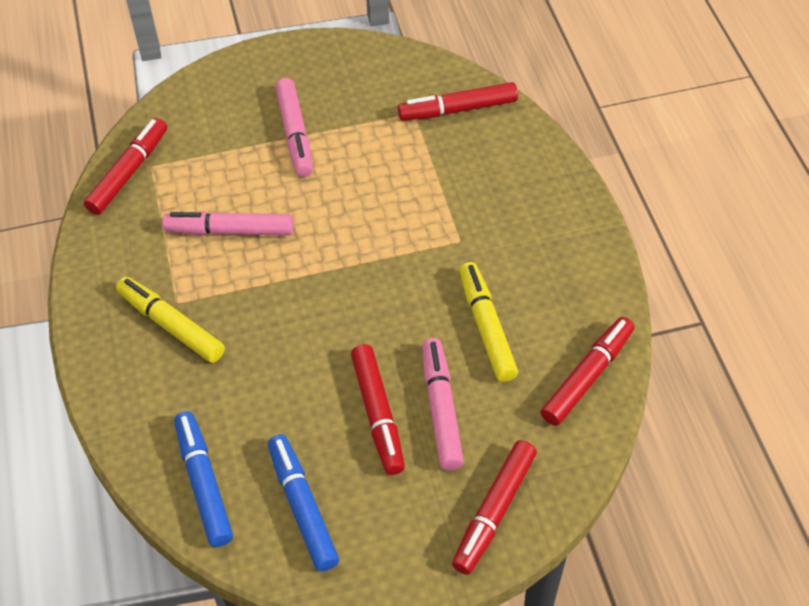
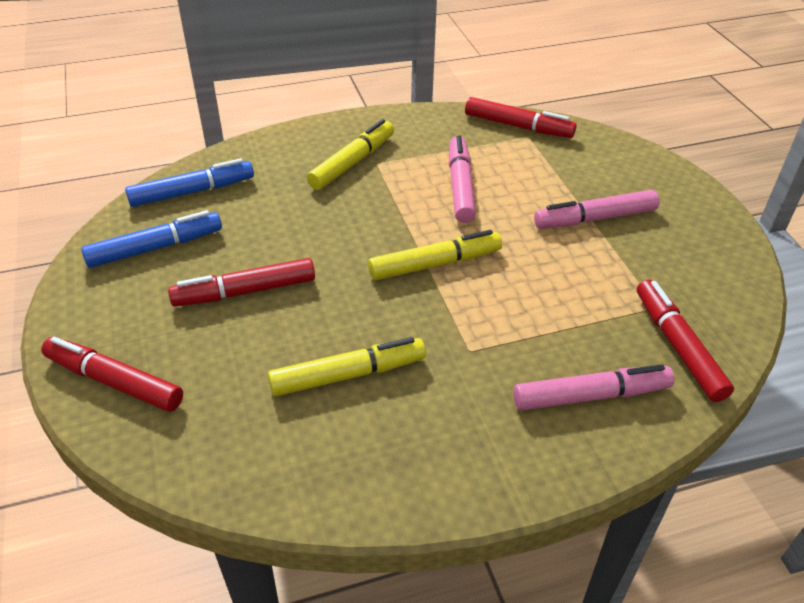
camera: 85 degrees right, 10 degrees down
pink marker [422,338,464,470] -> pink marker moved to [513,364,674,411]
red marker [541,317,634,426] -> none
none -> yellow marker [368,230,502,280]

